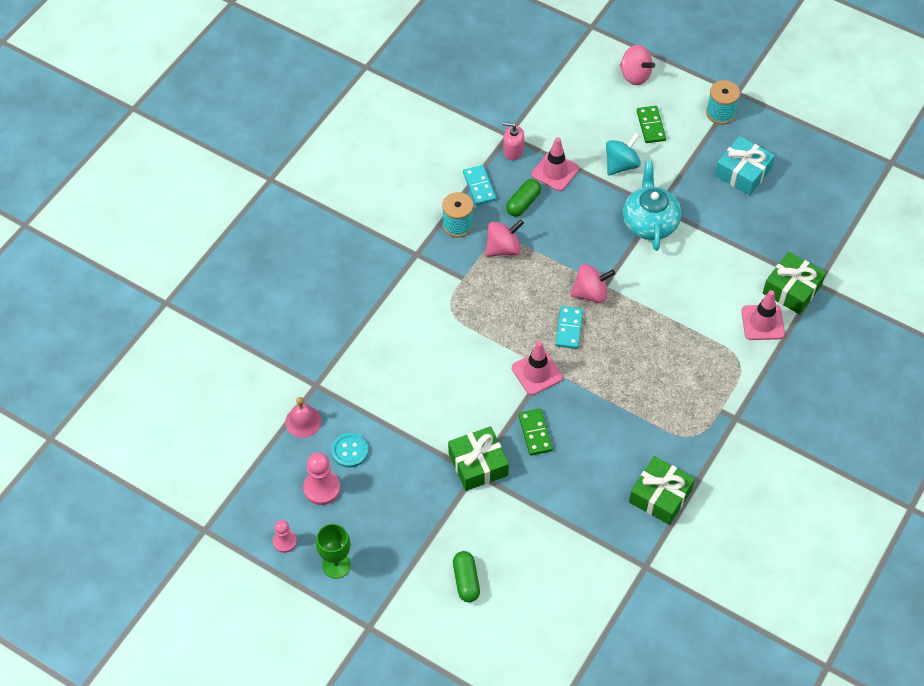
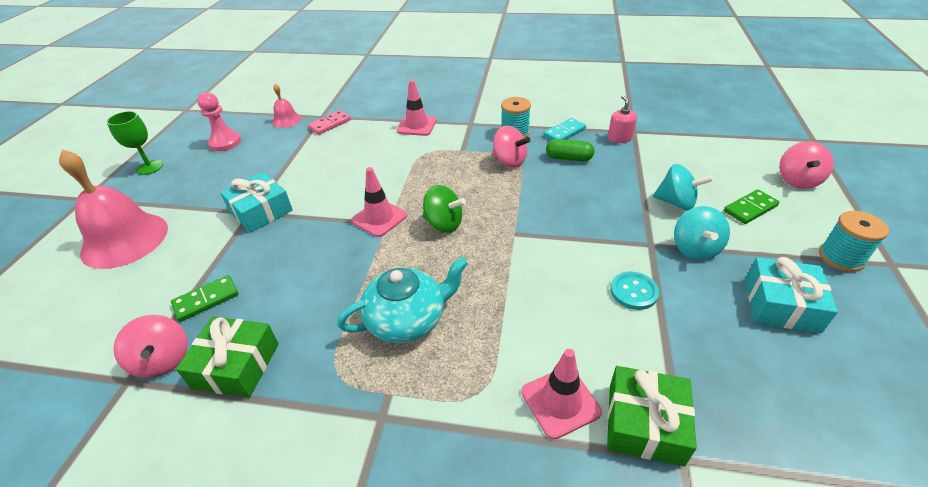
camera: 70 degrees right, 15 degrees down
pink pawn [273,520,297,553] -> none
turquoise button [331,433,368,468] -> turquoise button moved to [610,271,659,310]
green gift [448,426,509,491] -> turquoise gift [220,172,293,233]
green capsule [453,551,480,602] -> pink bell [59,149,168,269]
green domino [518,408,553,455] -> green domino moved to [171,275,238,322]
pink traffic cone [532,137,579,191] -> pink traffic cone moved to [397,80,437,136]
turquoise domino [555,306,583,349] -> green spinning top [423,185,466,233]
pink spinning top [570,264,615,303] -> pink spinning top moved to [114,315,188,378]
turquoise teapot [623,161,681,251] -> turquoise teapot moved to [337,257,468,343]
none -> pink domino [308,110,351,135]
none -> turquoise spinning top [674,206,730,260]

